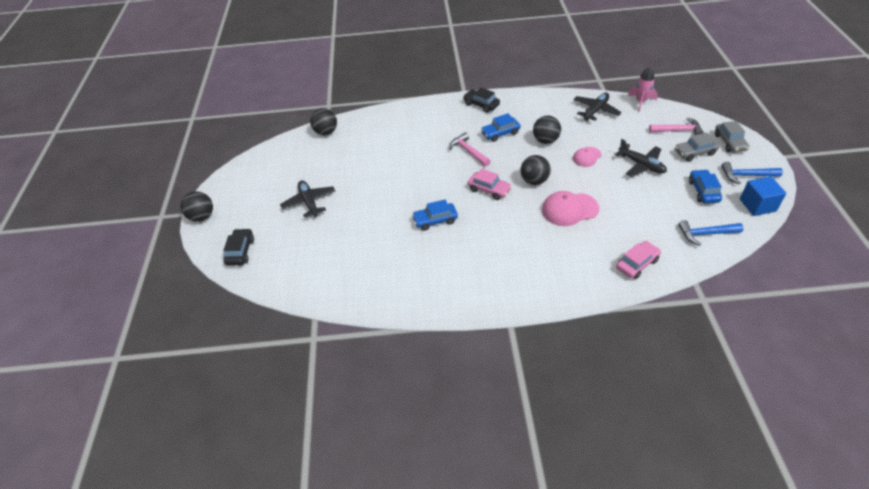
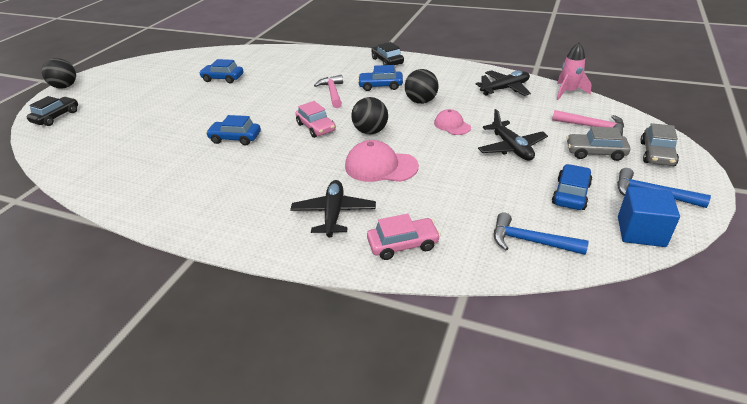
camera: 25 degrees right, 10 degrees down
black plane [280,180,335,218] -> black plane moved to [290,180,376,237]
black ball [310,108,337,135] -> none
pink cap [573,147,601,167] -> pink cap turned 75 degrees clockwise [434,109,471,135]
none -> blue car [199,59,244,83]

